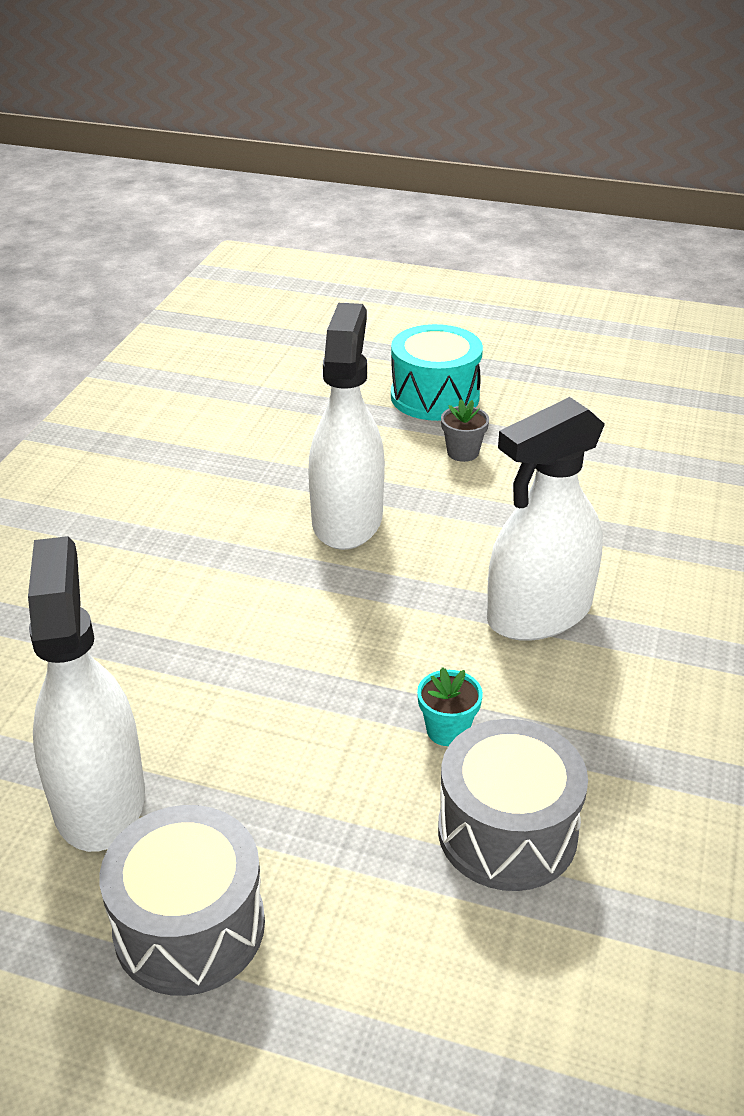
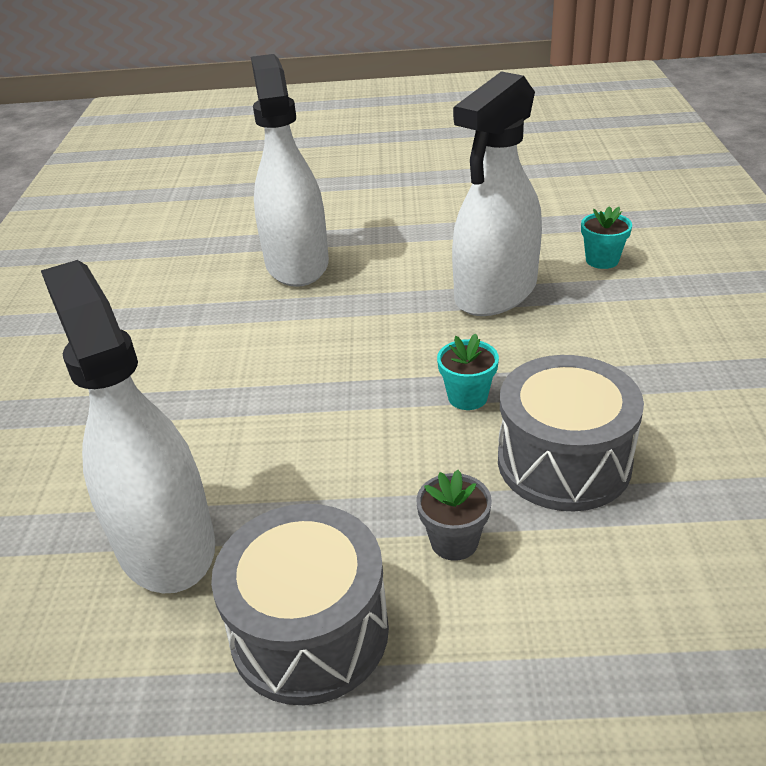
camera: 15 degrees left, 0 degrees up
turquoise drum [391,324,483,421] -> none
grey flower pot [441,400,489,462] -> grey flower pot moved to [416,470,492,561]
none -> turquoise flower pot [581,206,632,269]

